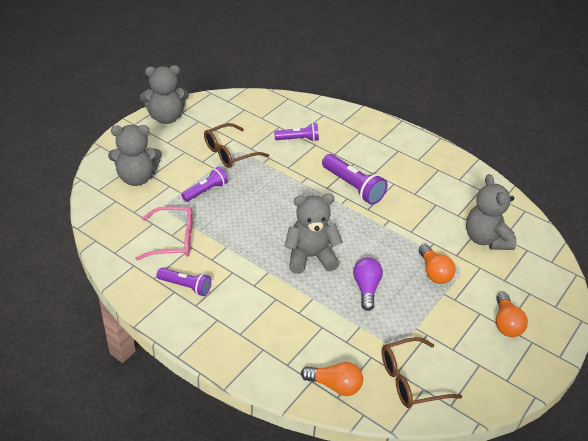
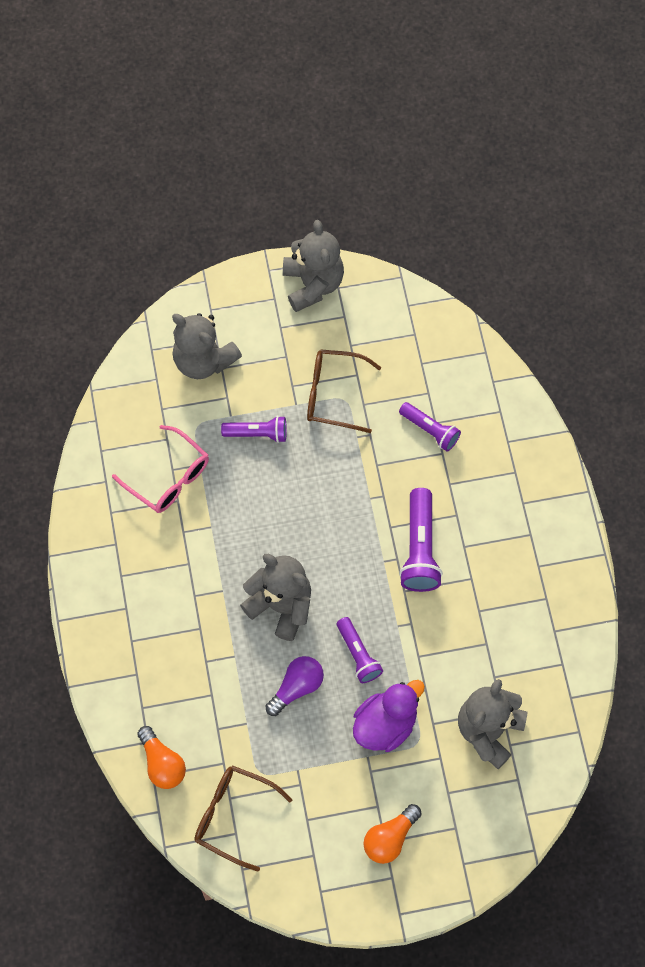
camera: 45 degrees right, 25 degrees up
grey teddy bear [140,65,189,124] -> grey teddy bear turned 135 degrees counterclockwise [283,220,344,312]
purple flashlight [157,268,211,296] -> purple flashlight moved to [337,617,383,683]
orange light bulb [419,244,456,284] -> purple duck [353,680,425,752]

